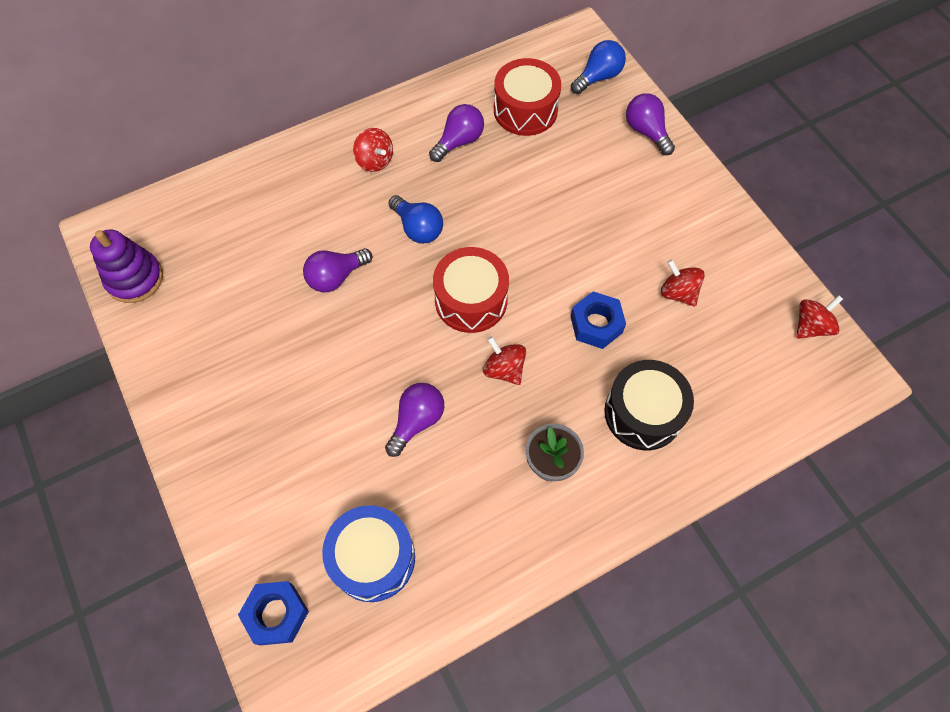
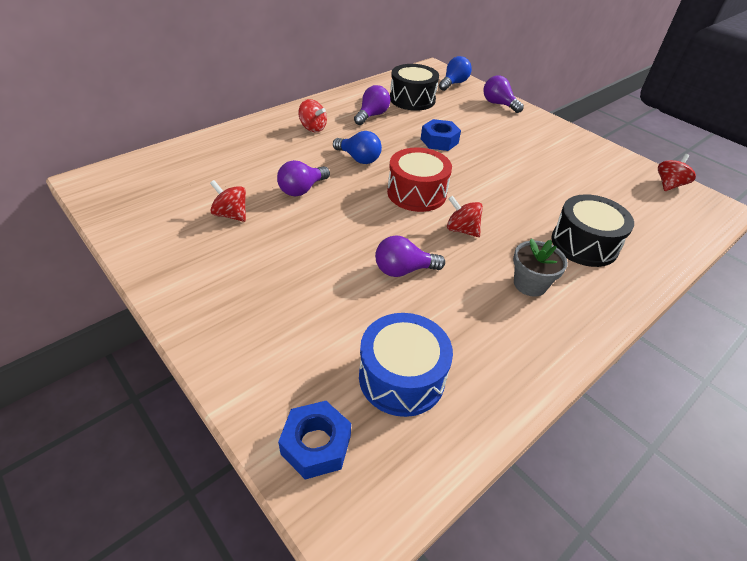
camera: 15 degrees left, 20 degrees down
purple stacking toy [90,229,163,303] -> none
purple light bulb [385,383,444,457] -> purple light bulb turned 120 degrees counterclockwise [375,235,445,277]
red drum [494,58,561,136] -> black drum [390,64,439,111]
blue nut [570,291,626,349] -> blue nut moved to [421,119,461,151]
red spinning top [661,259,705,307] -> red spinning top moved to [210,180,246,222]

